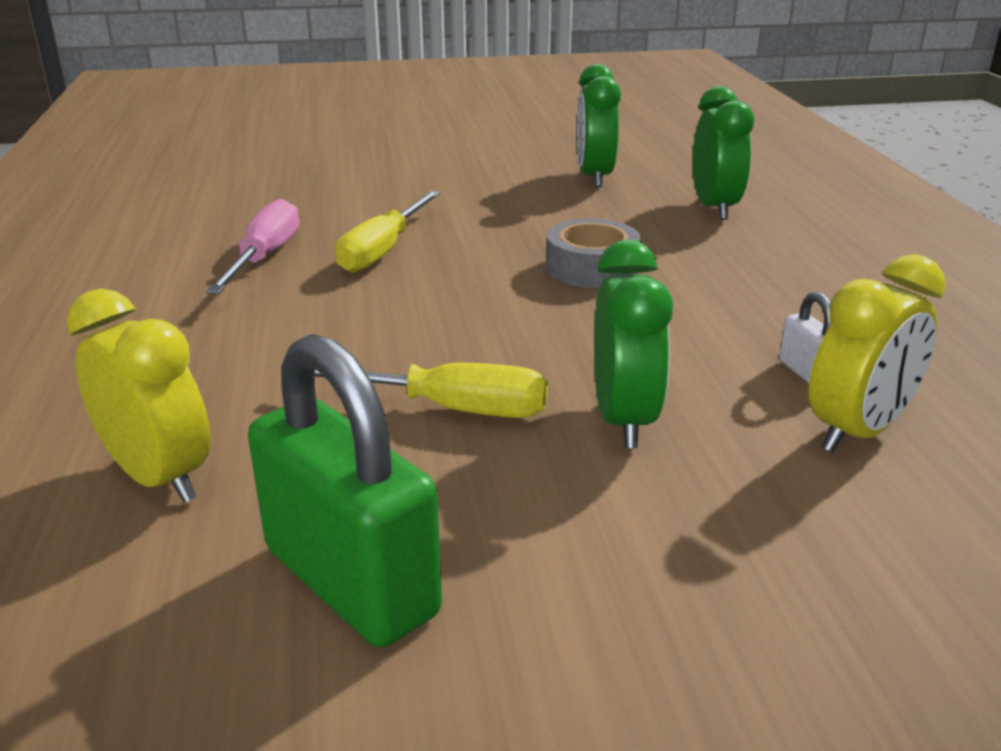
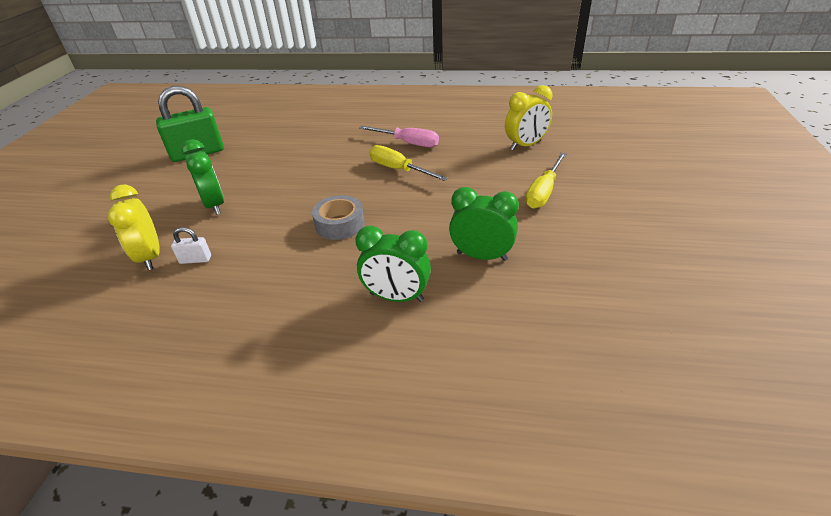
camera: 110 degrees right, 10 degrees up
yellow clock [66,289,211,503] -> yellow clock moved to [505,85,552,151]
yellow screwdriver [315,362,548,418] -> yellow screwdriver moved to [525,153,566,209]
green clock [594,240,673,448] -> green clock turned 135 degrees counterclockwise [181,139,224,215]

